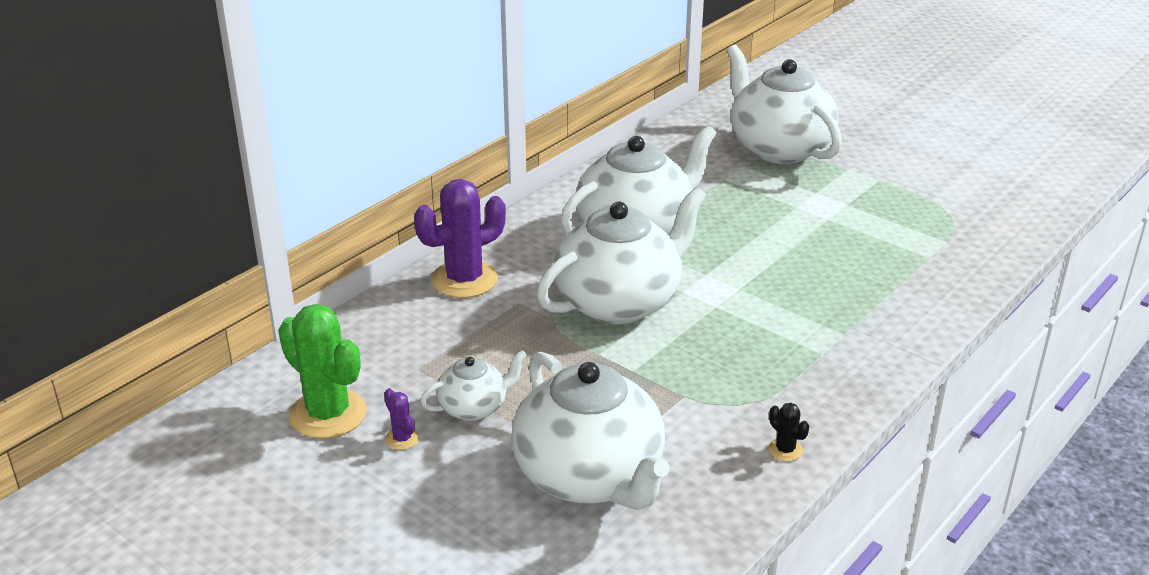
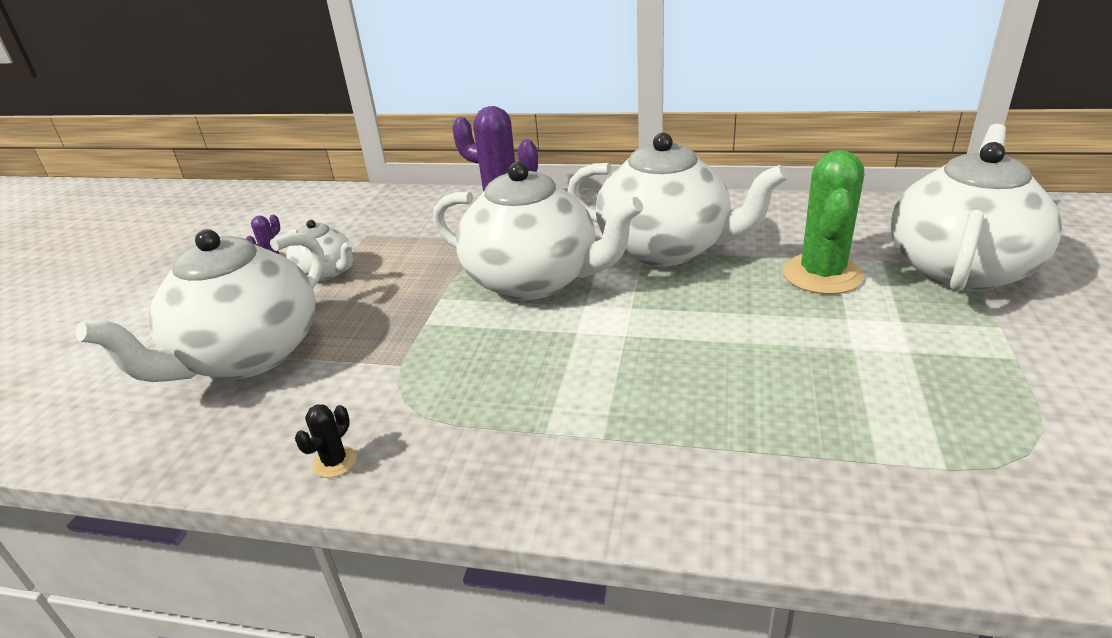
camera: 65 degrees right, 0 degrees up
green cactus [278,304,367,439] -> green cactus moved to [783,150,864,294]

